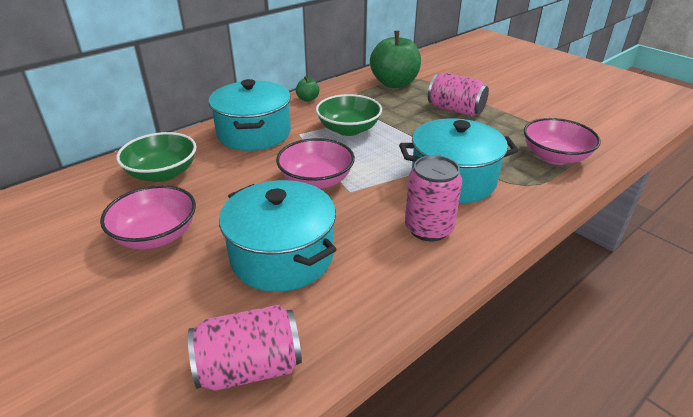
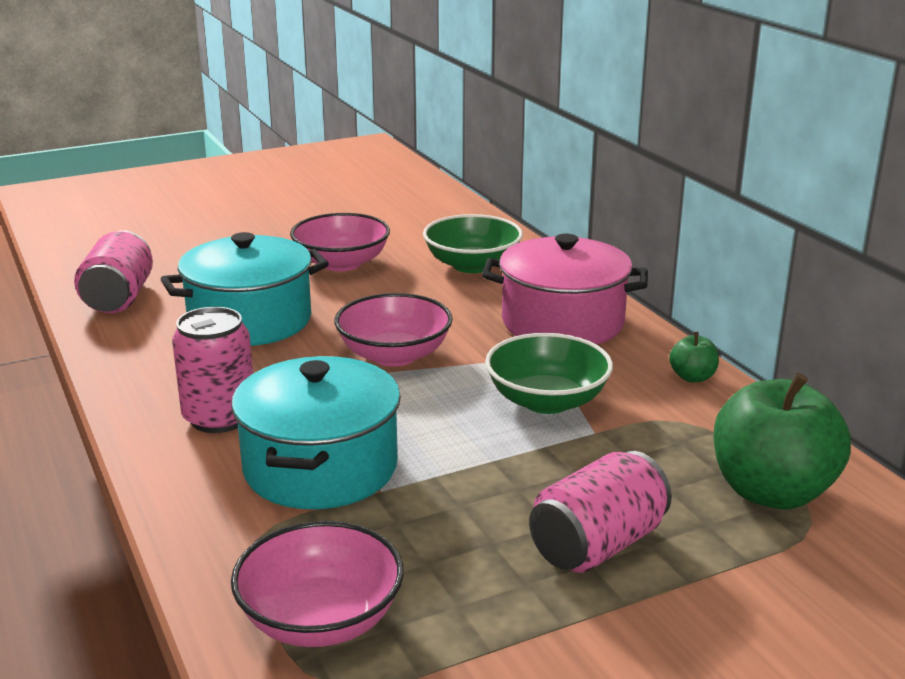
camera: 105 degrees right, 10 degrees down
turquoise pot [209,79,291,151] -> pink pot [482,234,648,345]

